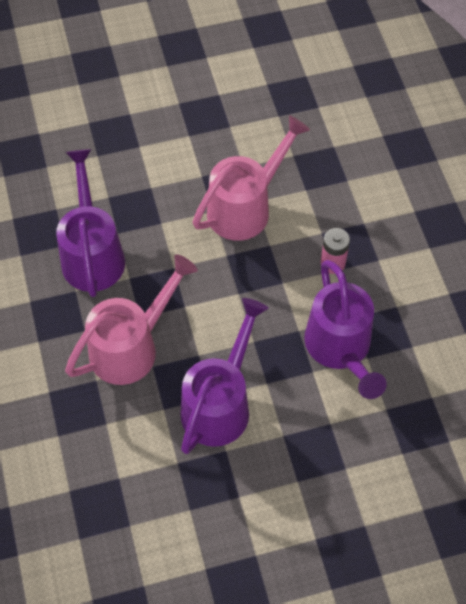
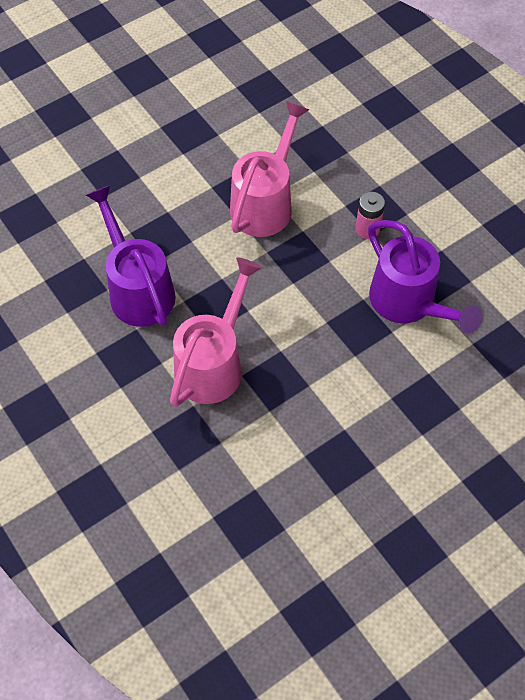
camera: 20 degrees left, 0 degrees up
purple watering can [180,298,268,454] -> none

